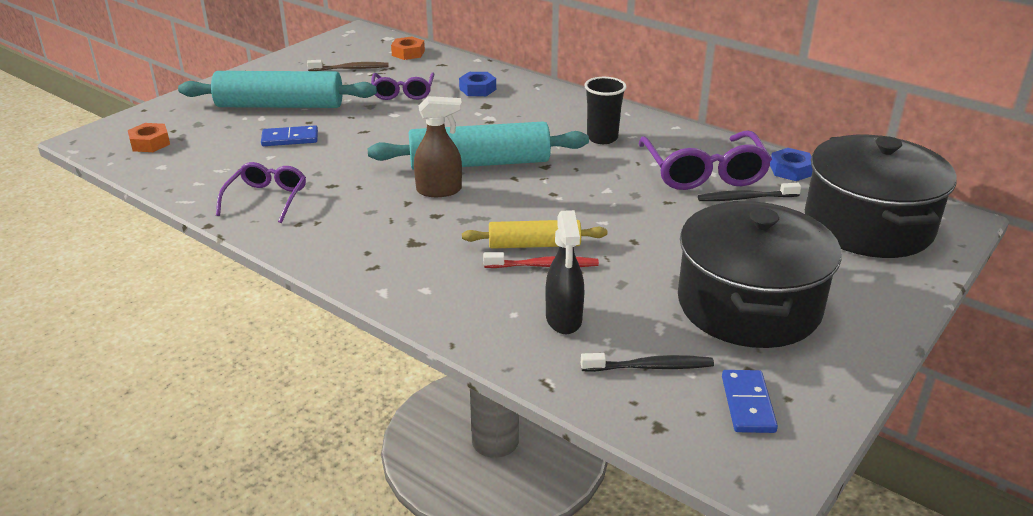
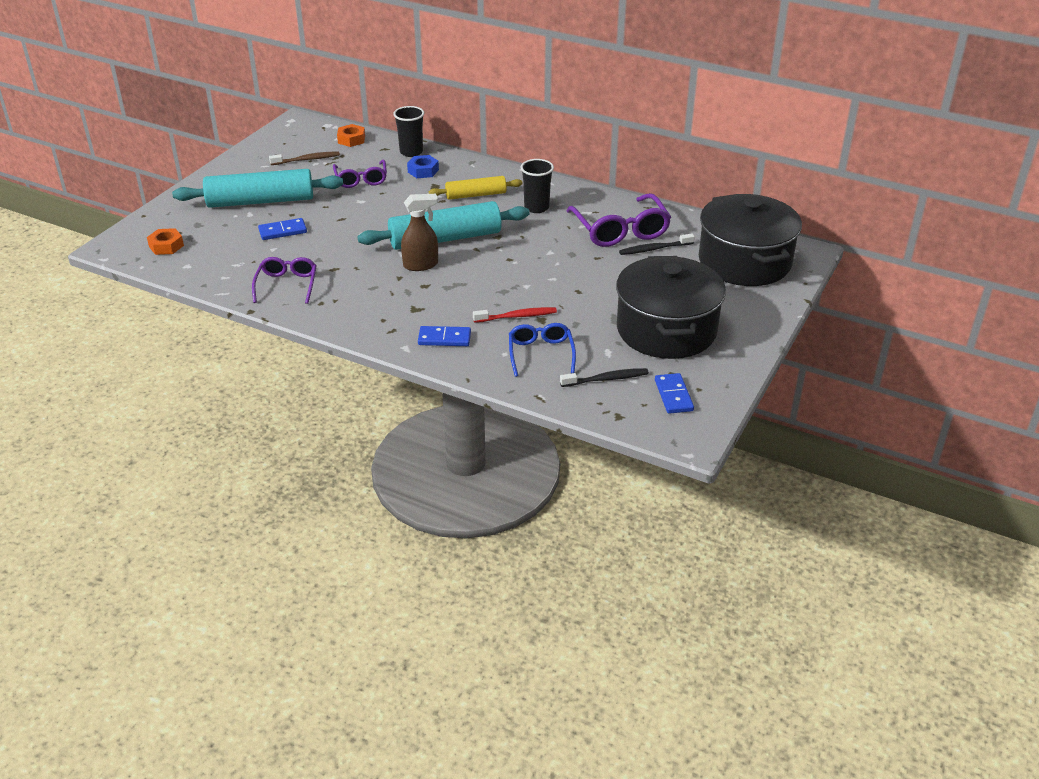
camera: 10 degrees left, 5 degrees up
yellow rolling pin [462,220,607,249] -> yellow rolling pin moved to [429,176,523,200]
black spray bottle [545,210,584,334] -> blue glasses [509,323,576,377]
blue nut [770,148,813,181] -> none
none -> black cup [393,106,424,157]
none -> blue domino [418,326,471,346]

